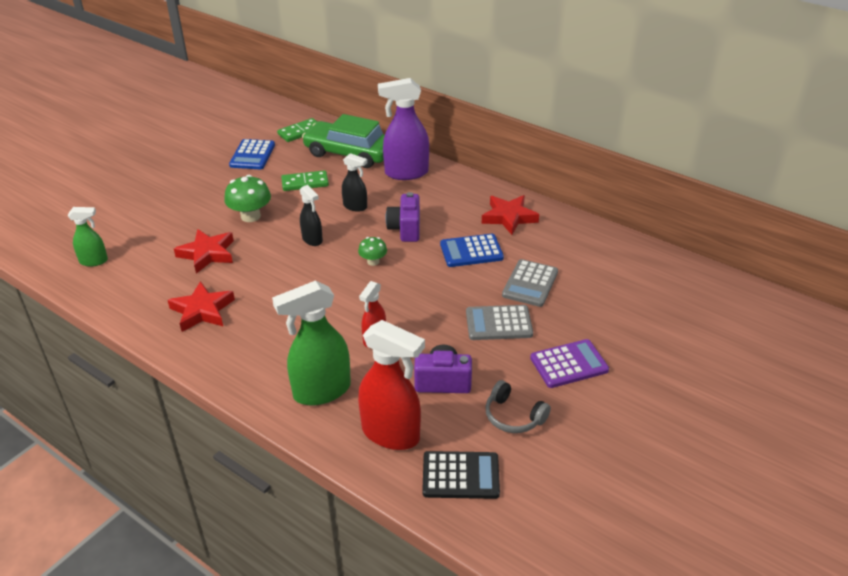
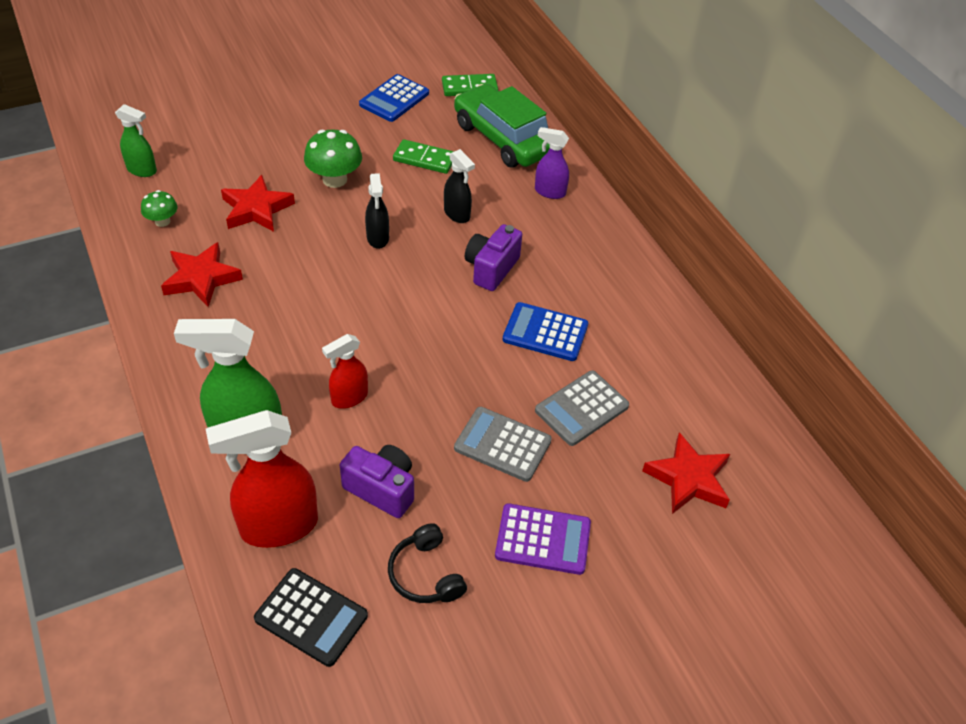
camera: 25 degrees right, 10 degrees up
green mushroom [358,237,387,266] -> green mushroom moved to [141,190,177,227]
red spray bottle [358,320,425,450] -> red spray bottle turned 105 degrees clockwise [206,410,318,548]
purple spray bottle [378,78,429,180] -> purple spray bottle [535,127,569,199], size x0.56
red star [482,195,539,235] -> red star moved to [642,432,730,514]
grey headphones [485,380,551,433] -> black headphones [388,523,467,603]

